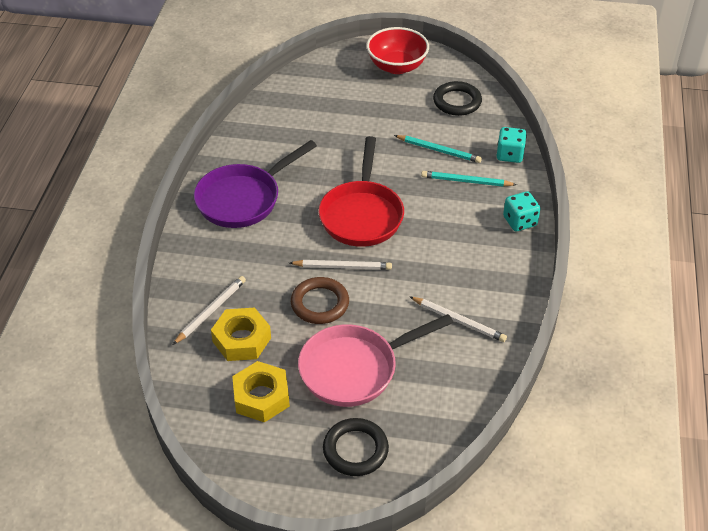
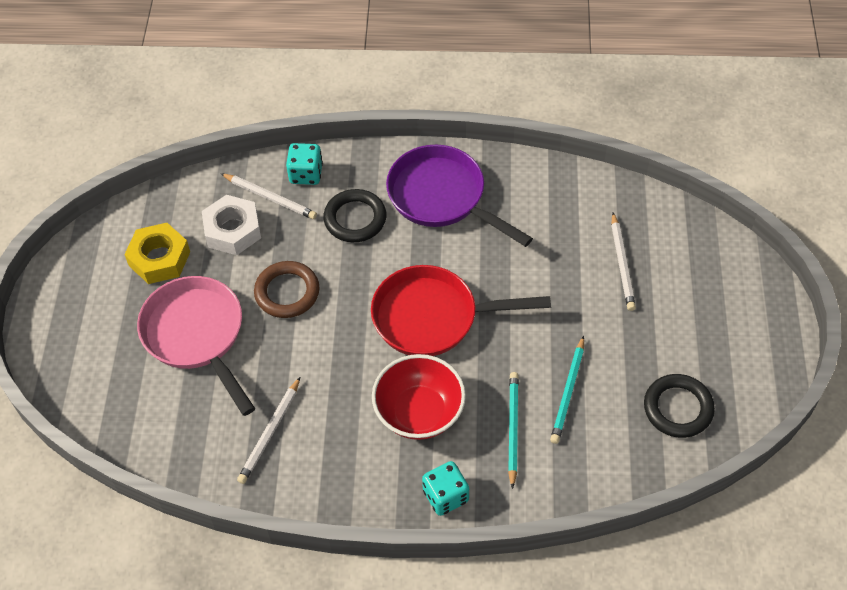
camera: 85 degrees right, 10 degrees up
yellow nut [211,308,271,361] -> white nut [202,195,261,255]
white pencil [290,260,392,270] -> white pencil moved to [611,212,636,311]
black ring [323,418,389,476] -> black ring moved to [323,189,387,242]
red bowl [366,27,429,74] -> red bowl moved to [372,354,466,440]
turquoise dice [497,127,527,163] -> turquoise dice moved to [286,143,323,185]

